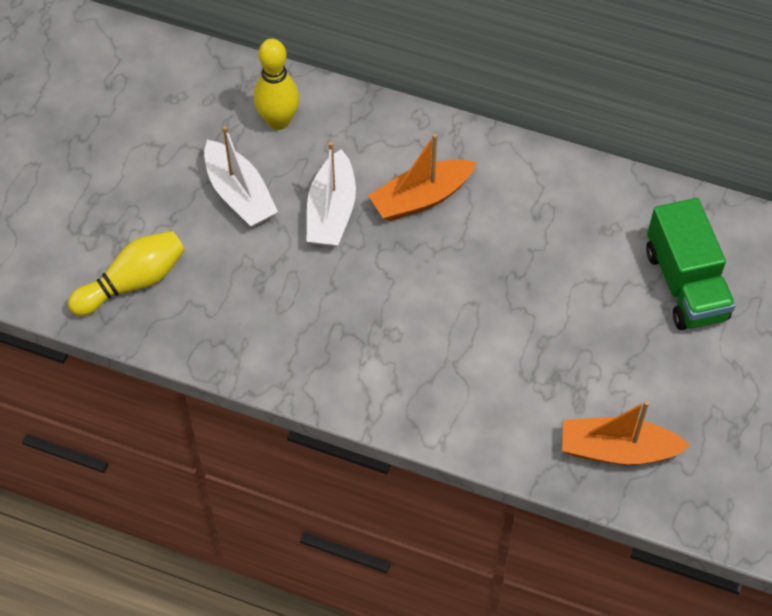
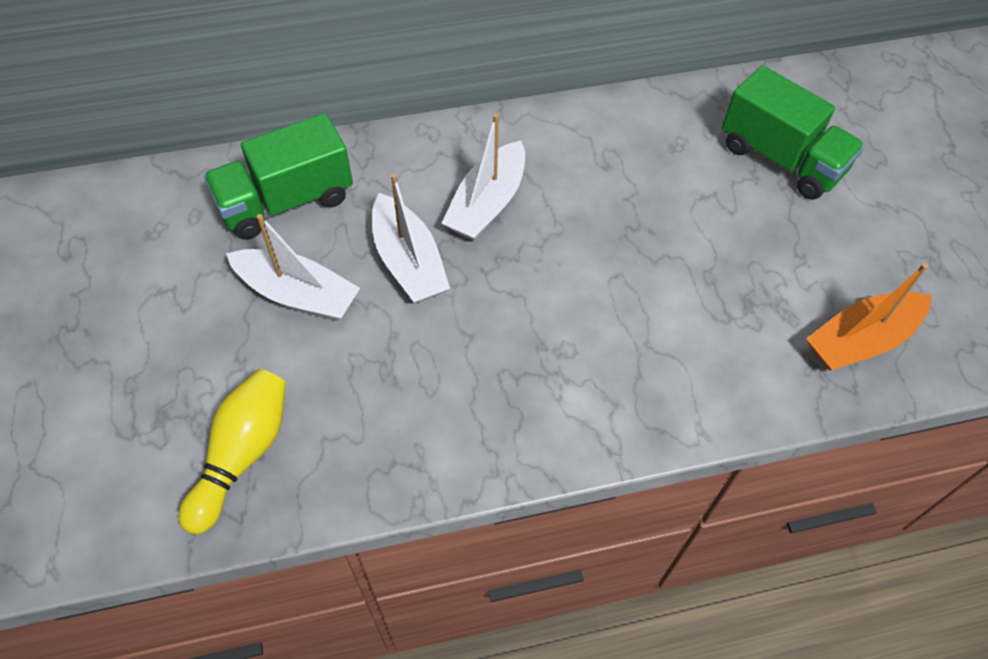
camera: 35 degrees left, 0 degrees up
yellow bowling pin [254,39,300,130] -> green truck [204,113,353,240]
orange boat [368,134,477,221] -> white boat [441,114,525,241]

